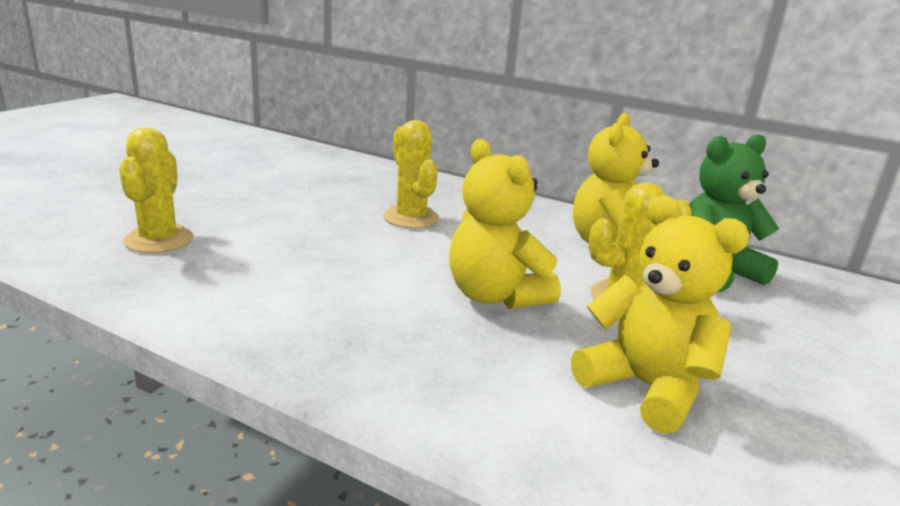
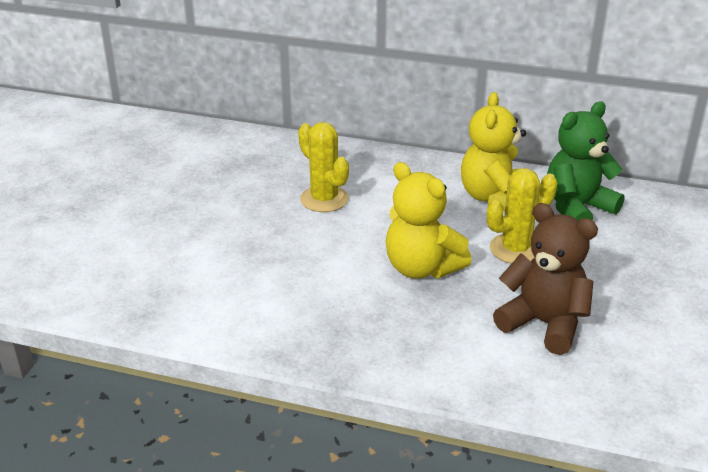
camera: 10 degrees left, 10 degrees up
yellow cactus [119,127,194,253] -> none
yellow teddy bear [571,195,750,434] -> brown teddy bear [493,203,598,355]

